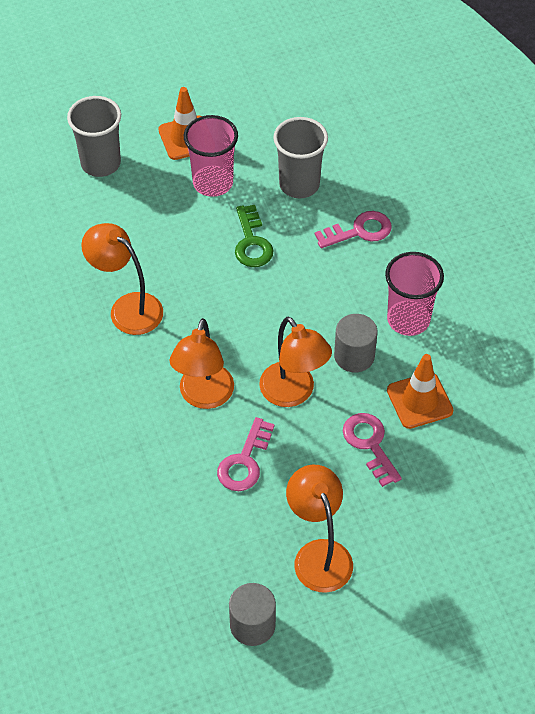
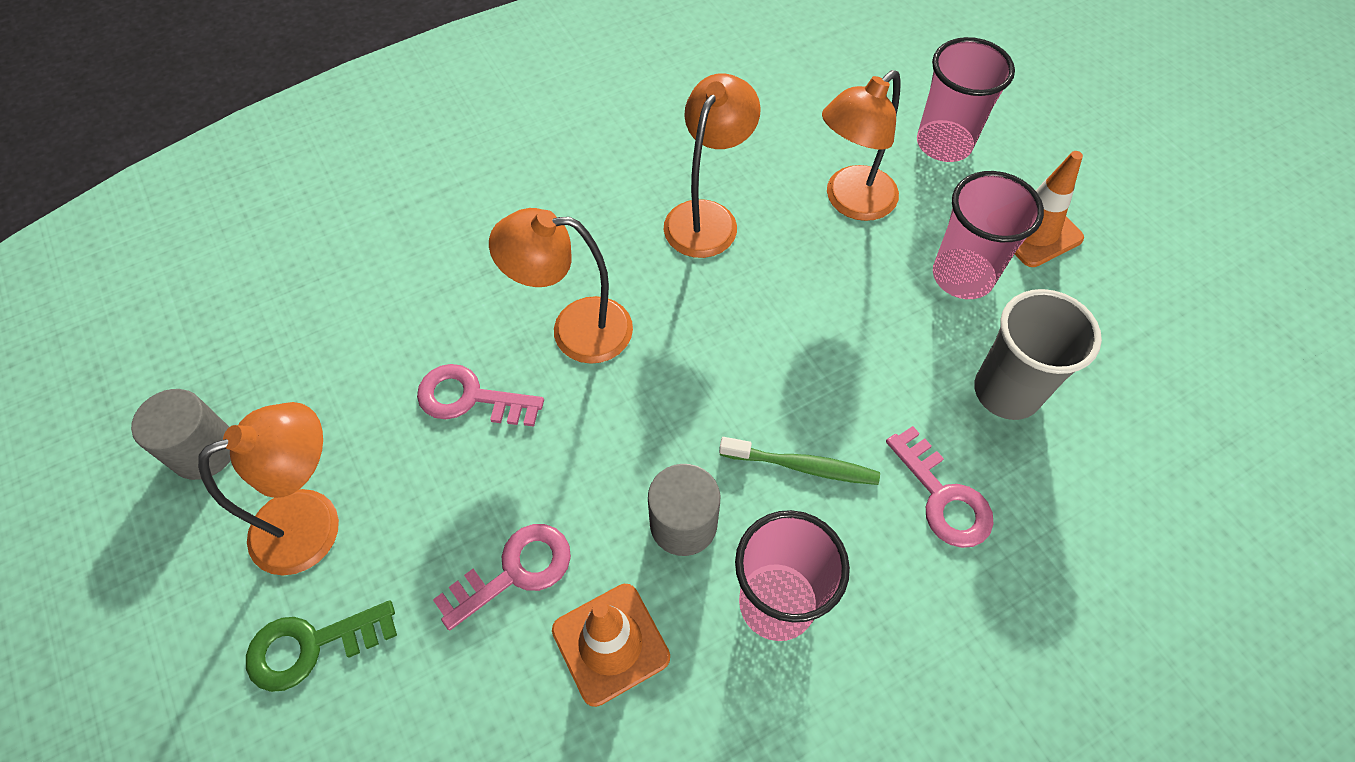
camera: 80 degrees right, 5 degrees up
grey cup [67,96,121,177] -> pink cup [917,37,1015,162]
green key [235,205,274,267] -> green key moved to [246,601,397,692]
orange lamp [259,317,332,407] -> orange lamp moved to [822,70,901,221]
none -> green toothbrush [719,437,880,485]

